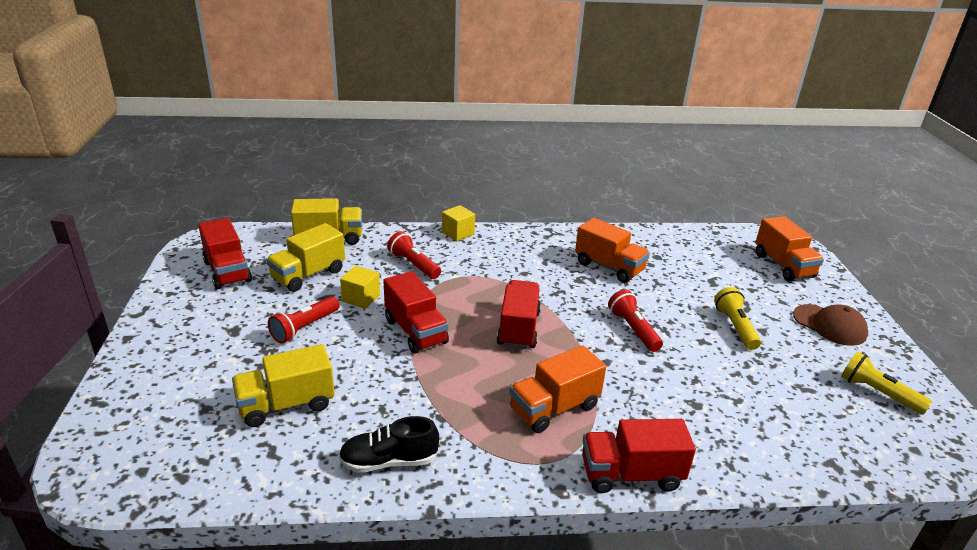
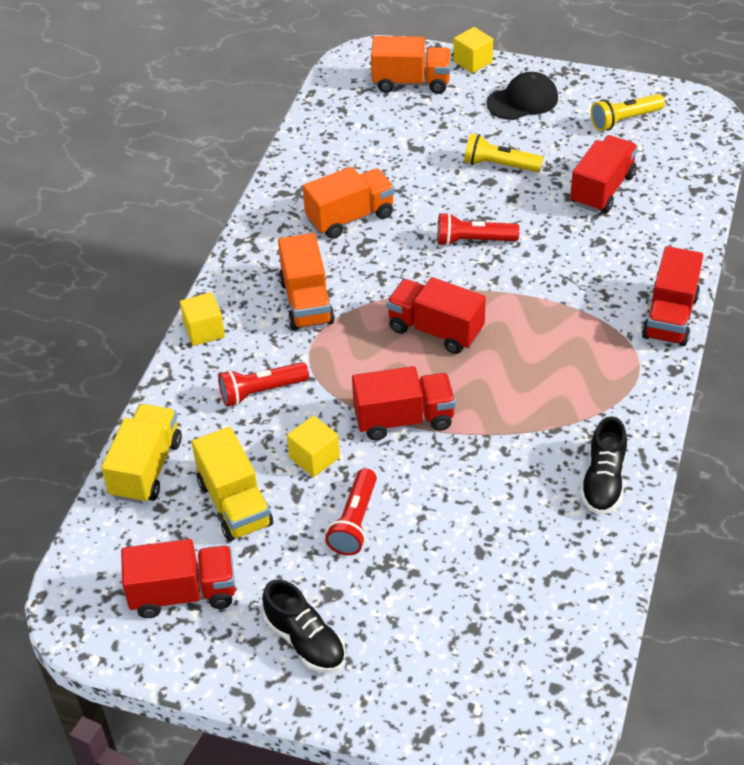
camera: 65 degrees left, 15 degrees up
yellow truck [232,344,335,427] -> none
red flashlight [268,296,340,344] -> red flashlight turned 45 degrees clockwise [325,468,377,555]
orange truck [510,345,606,433] -> orange truck moved to [278,233,335,330]
brown cap [793,304,868,346] -> black cap [487,72,558,120]
none -> black shoe [262,579,346,673]
none -> yellow cube [453,27,493,73]
none -> red truck [570,135,638,213]

